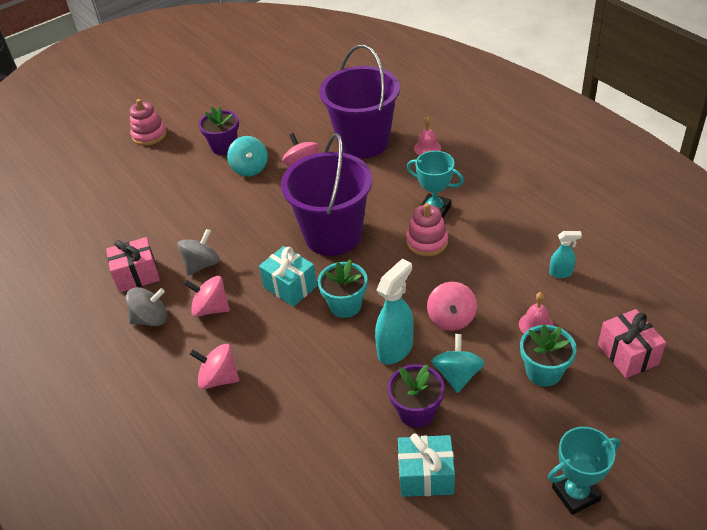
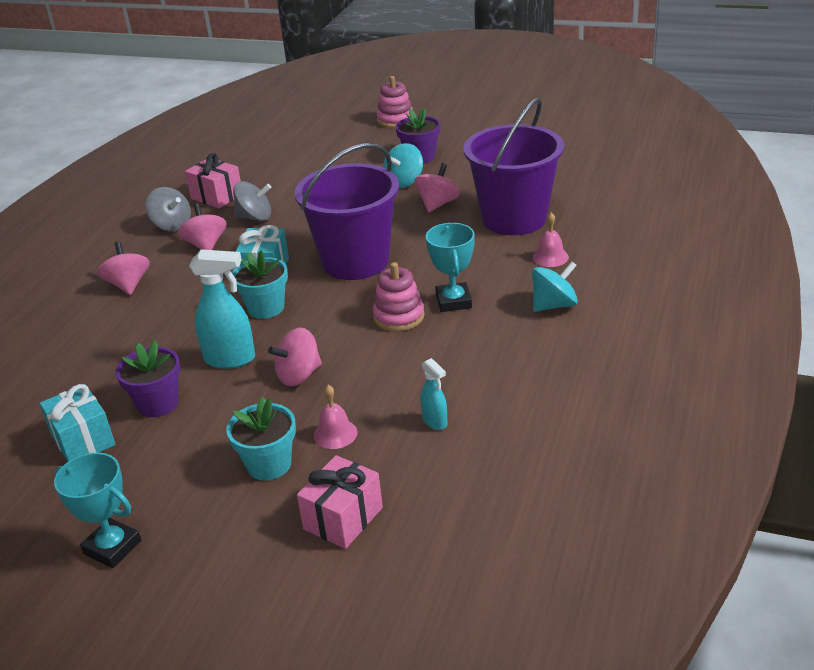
camera: 55 degrees right, 10 degrees down
turquoise spinning top [431,334,485,393] -> turquoise spinning top moved to [532,261,578,312]

